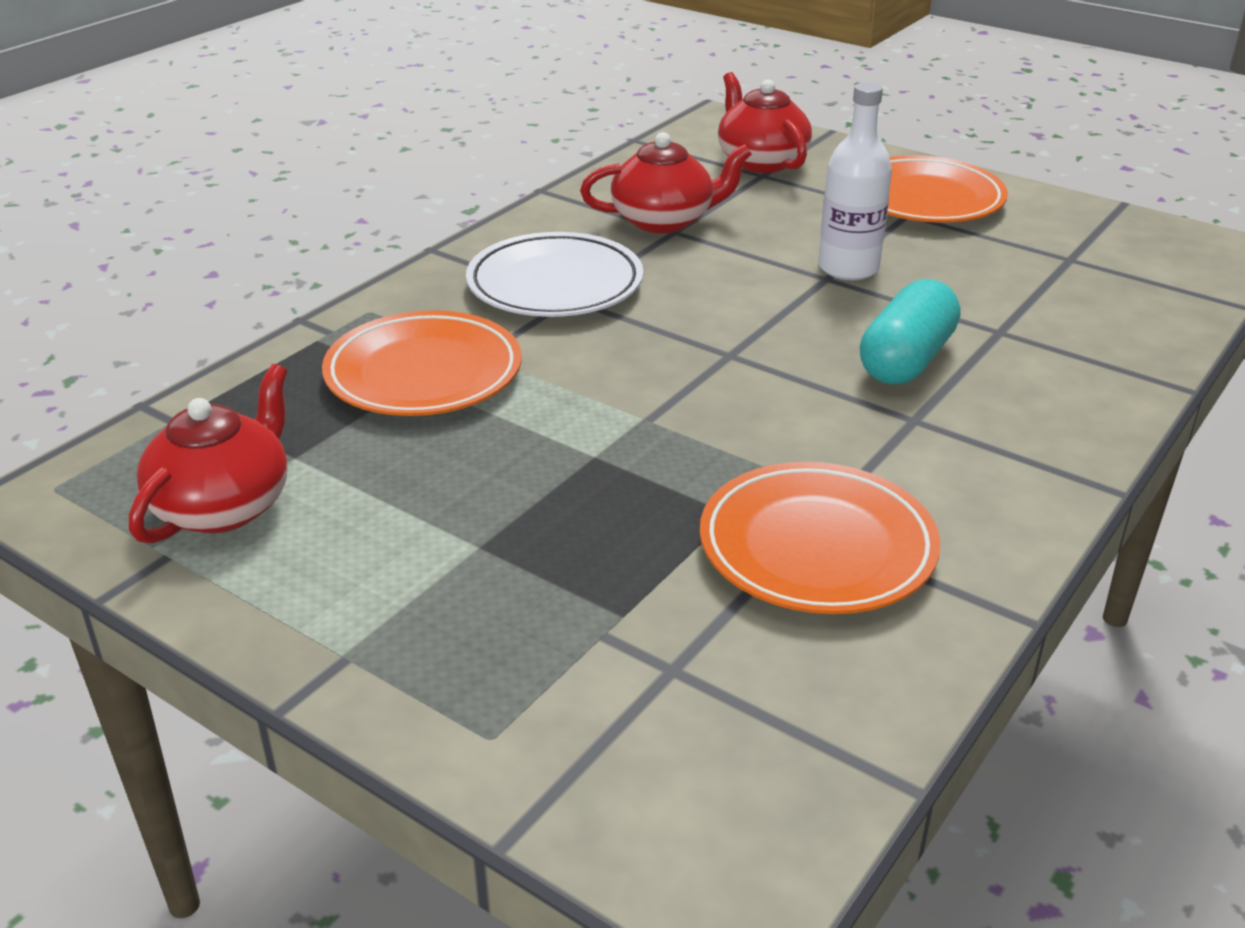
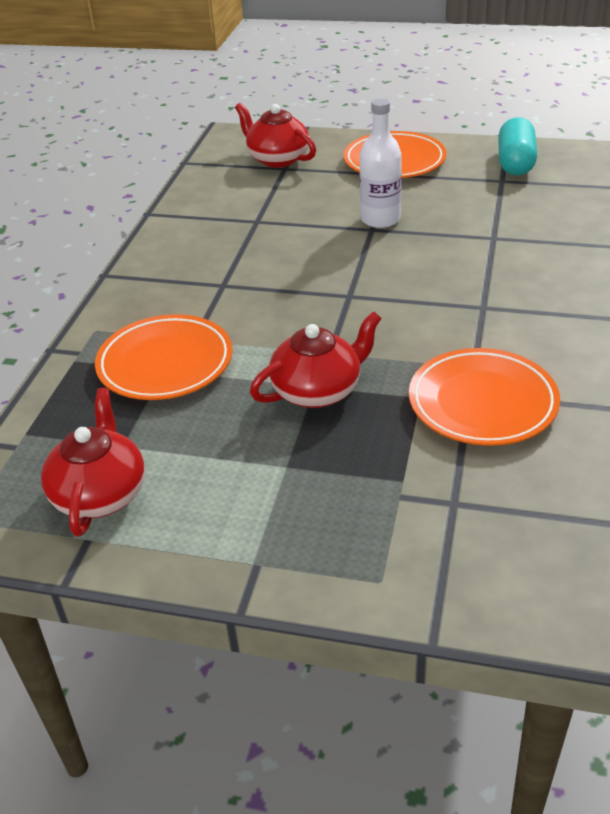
camera: 20 degrees left, 5 degrees up
white plate [466,232,643,317] -> none
red teapot [580,132,752,233] -> red teapot moved to [250,311,382,408]
turquoise capsule [860,279,960,384] -> turquoise capsule moved to [498,117,537,175]

